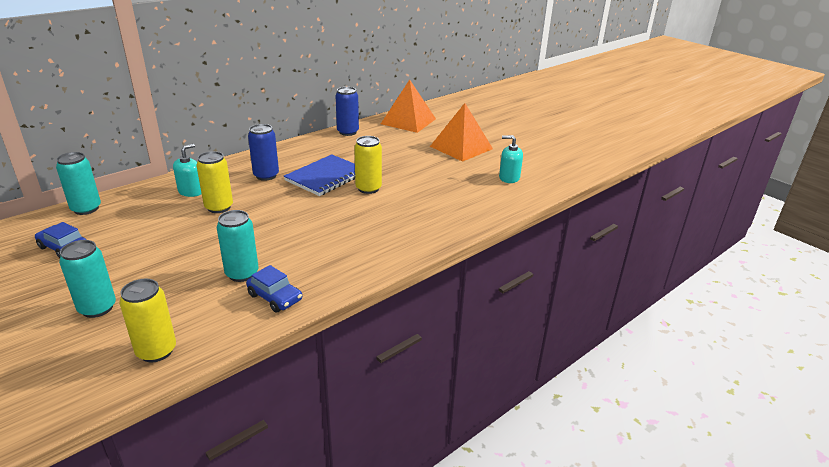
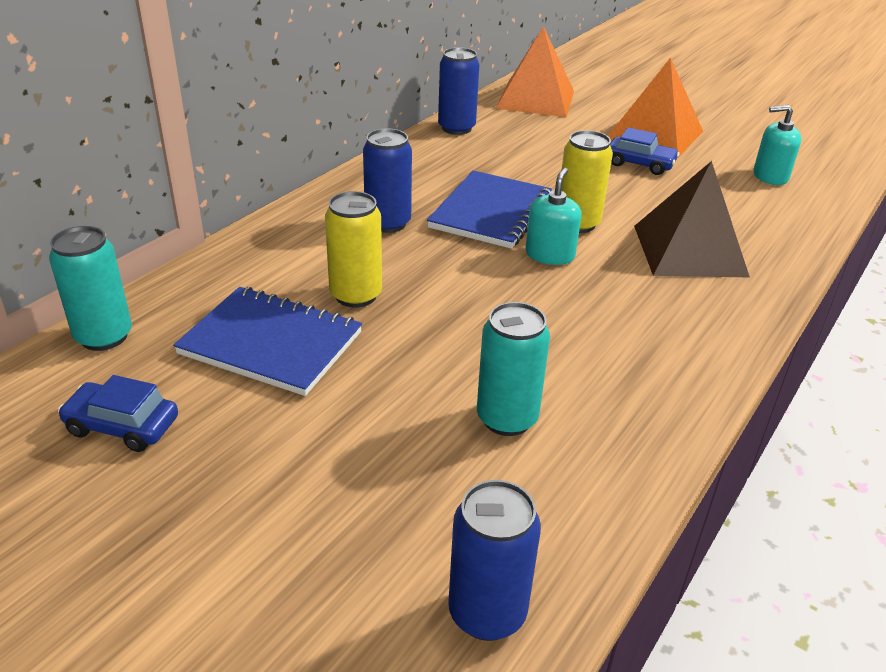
camera: 15 degrees left, 5 degrees up
turquoise can [59,240,116,318] -> none
yellow can [119,279,176,362] -> blue can [448,480,541,641]
turquoise soap dispenser [173,144,202,197] -> turquoise soap dispenser moved to [525,168,582,265]
blue car [246,265,302,313] -> blue car moved to [610,127,679,175]
none -> blue notebook [173,287,362,396]
none -> brown pyramid [634,161,750,278]

